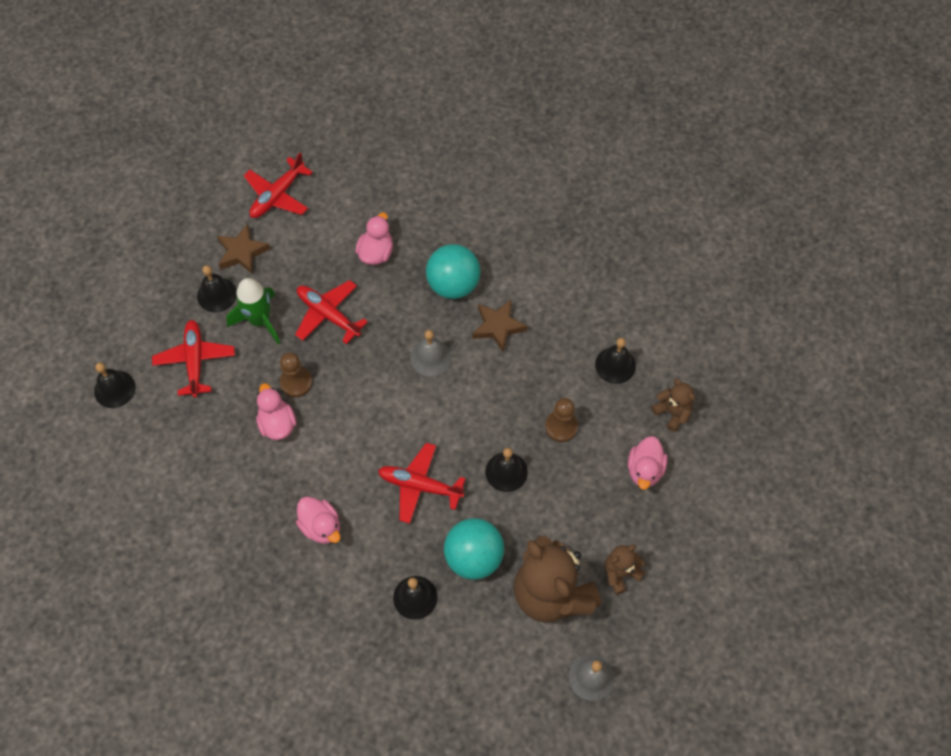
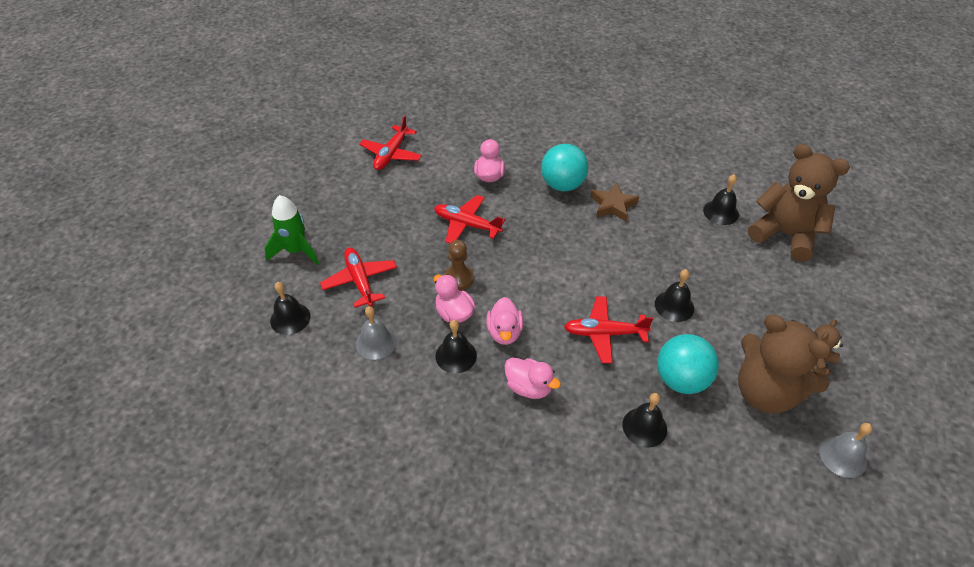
camera: 15 degrees left, 15 degrees down
black bell [197,265,237,312] -> black bell moved to [436,320,477,373]
brown star [217,224,270,274] -> none
green rocket [226,278,280,344] -> green rocket moved to [265,195,319,265]
grey bell [411,330,451,376] -> grey bell moved to [356,306,397,360]
brown pawn [545,398,578,442] -> none
pink duck [628,436,668,490] -> pink duck moved to [486,297,523,345]
brown teddy bear [652,379,695,432] -> brown teddy bear [748,144,850,262], size x2.10

